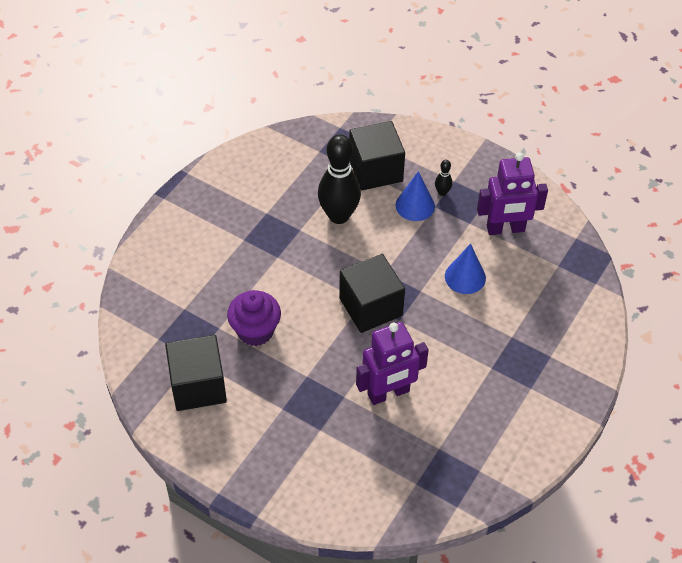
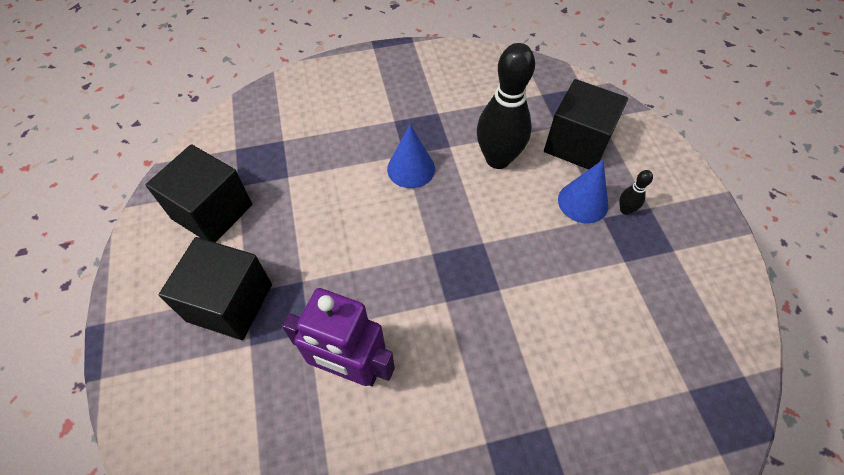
camera: 45 degrees right, 5 degrees up
purple cupcake [227,290,281,346] -> none
black cube [339,254,405,333] -> black cube moved to [159,237,272,340]
blue cone [445,244,486,294] -> blue cone moved to [387,125,435,188]
purple robot [477,153,548,235] -> none

